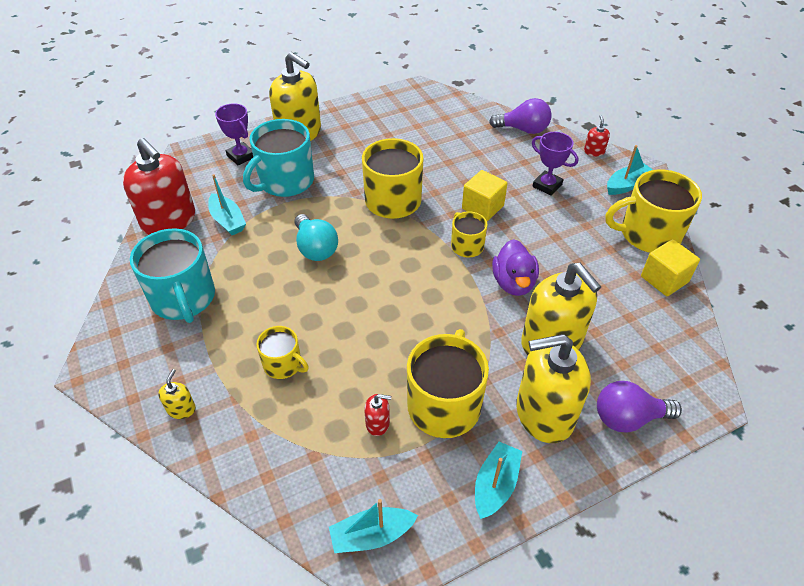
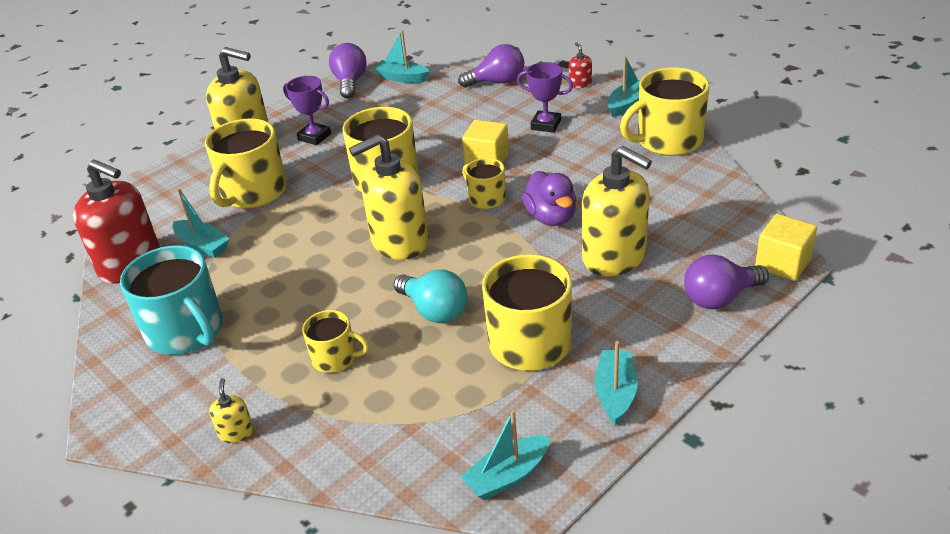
camera: 15 degrees left, 10 degrees down
purple trophy [215,103,253,165] -> purple trophy moved to [283,76,331,145]
turquoise mug [243,119,314,197] -> yellow mug [205,118,287,208]
turquoise light bulb [295,214,338,261] -> turquoise light bulb moved to [394,269,467,323]
red soap dispenser [364,394,391,436] -> none
yellow soap dispenser [516,334,591,443] -> yellow soap dispenser moved to [349,135,428,260]
yellow cube [641,239,700,296] -> yellow cube moved to [755,214,817,281]
none -> purple light bulb [329,43,367,99]
none -> turquoise boat [374,30,430,83]

